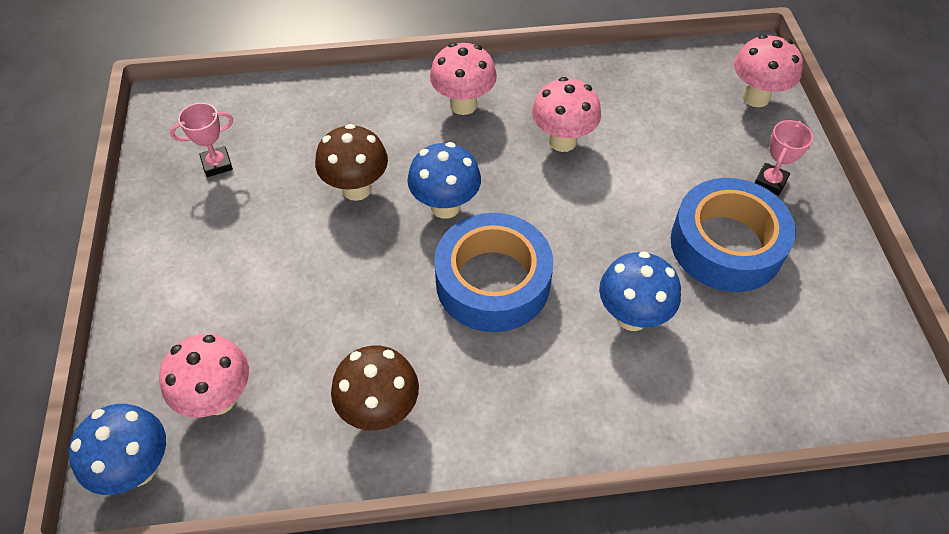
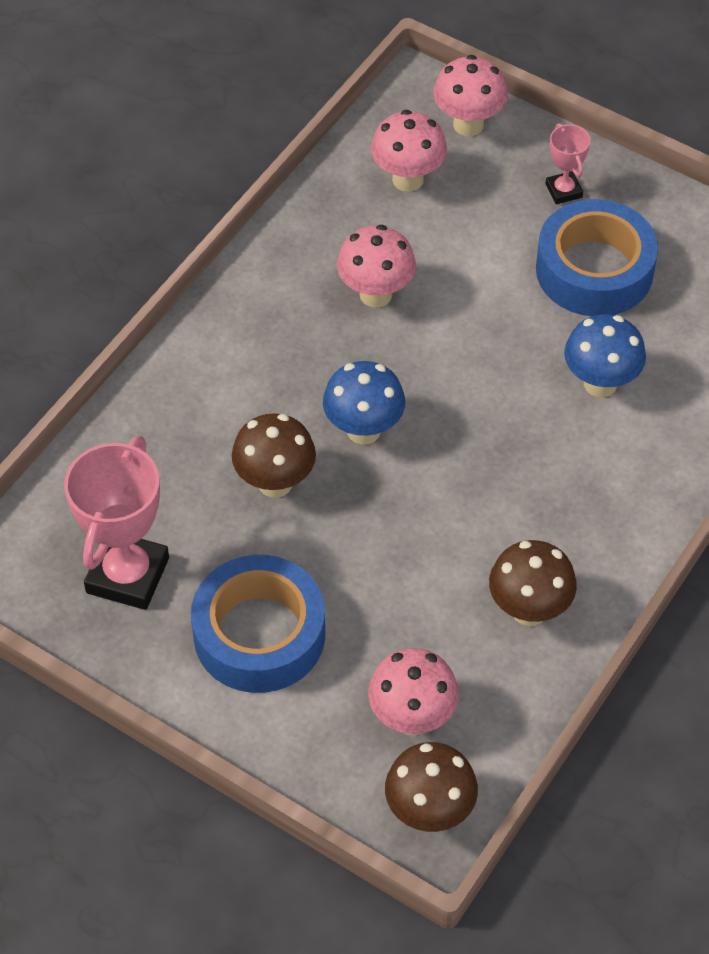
camera: 50 degrees left, 0 degrees up
blue mushroom [68,404,166,495] -> brown mushroom [385,742,478,832]
pink trophy [170,103,233,177] -> pink trophy [64,436,169,610], size x1.99
pink mushroom [430,43,497,115] -> pink mushroom moved to [371,110,447,192]
blue tape [434,213,553,332] -> blue tape moved to [191,555,325,693]

